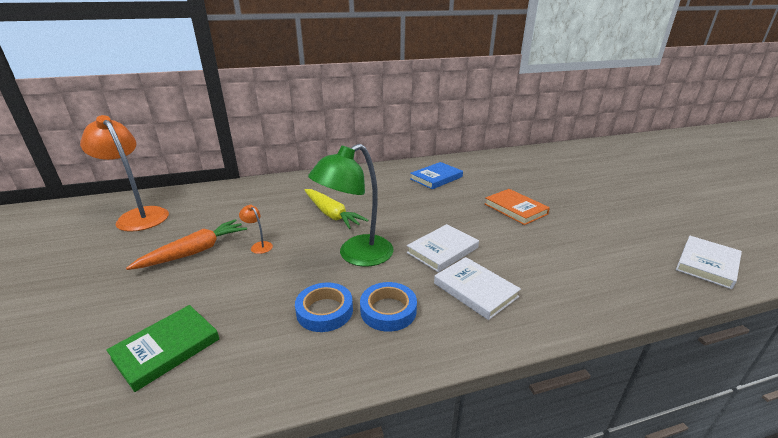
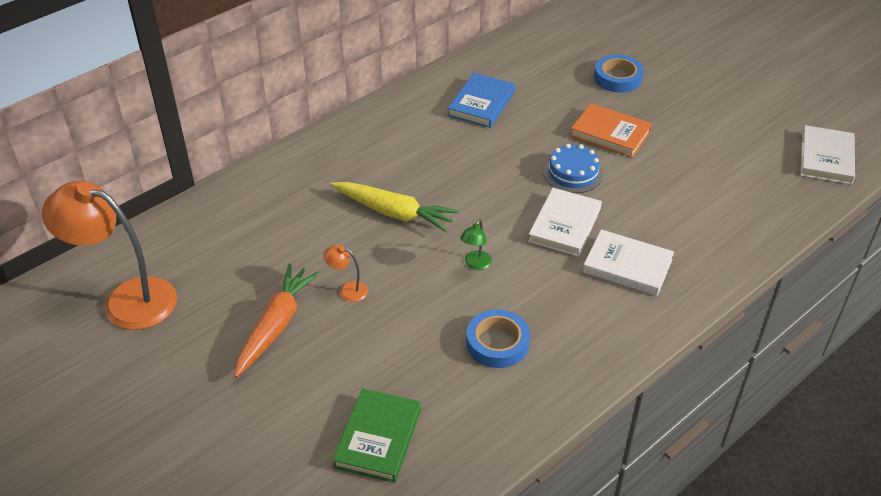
camera: 25 degrees left, 15 degrees up
green lamp [308,144,394,267] -> green lamp [460,220,492,270], size x0.40
blue tape [360,282,417,332] -> blue tape moved to [594,54,644,93]
none -> blue cake [544,144,603,193]

